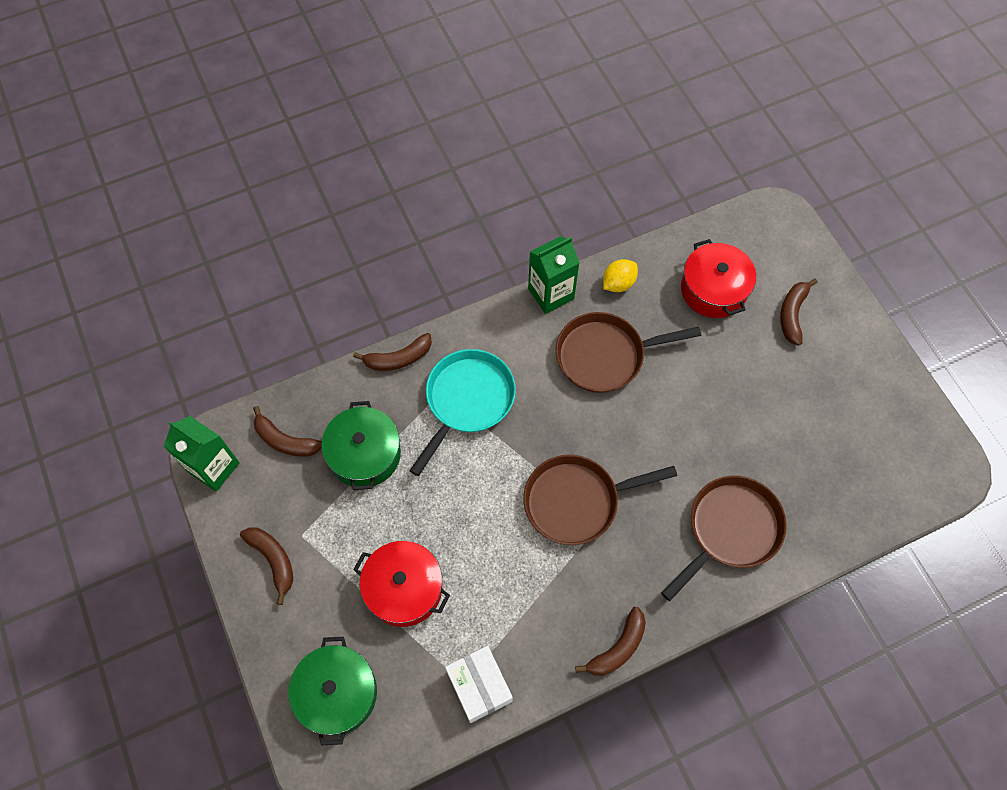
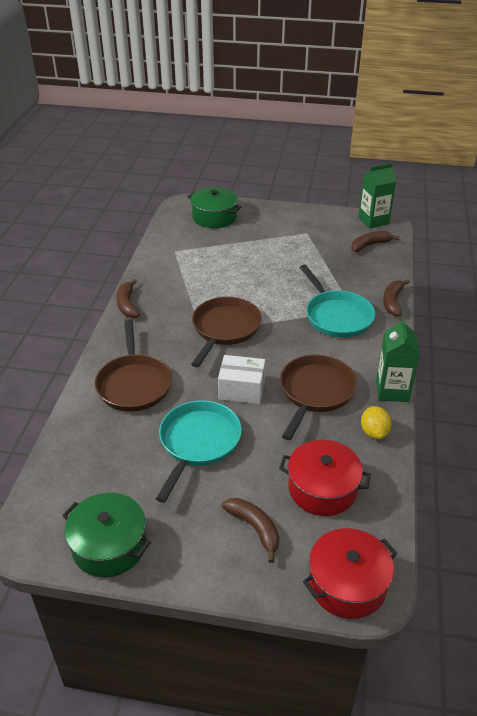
camera: 125 degrees right, 25 degrees down
brown banana [240,527,293,605] -> none
green pot [321,401,401,490] -> green pot moved to [62,493,151,577]
red pot [353,541,450,627] -> red pot moved to [303,528,397,619]
white box [445,646,513,723] -> white box moved to [218,355,265,404]
none -> turquoise pan [156,400,242,503]

